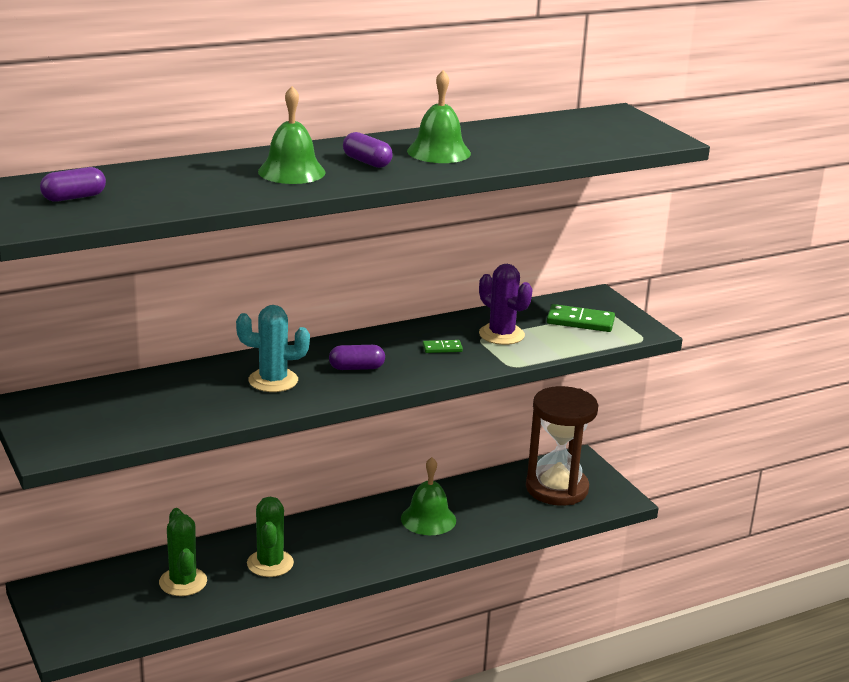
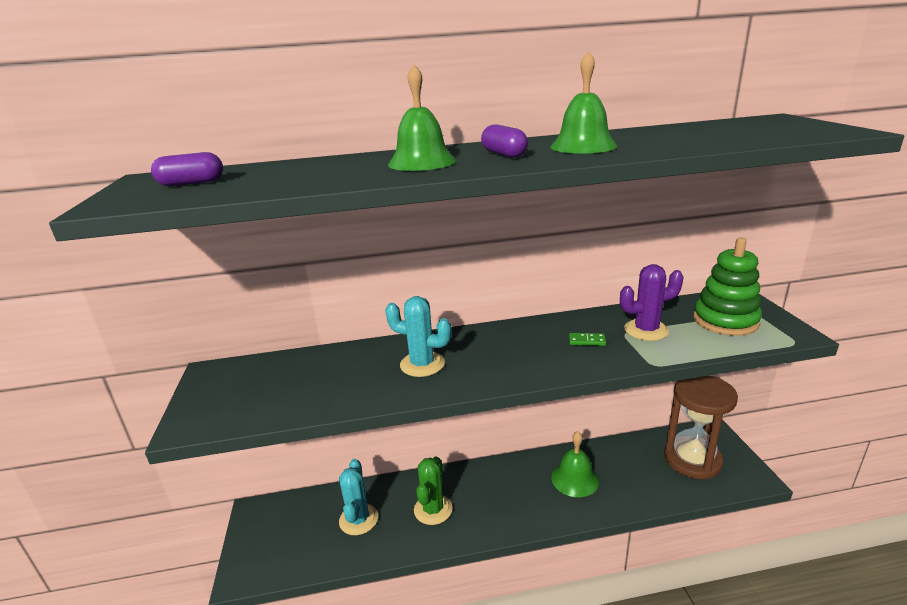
camera: 20 degrees right, 0 degrees up
green cactus [159,508,207,596] -> turquoise cactus [339,459,378,535]
purple capsule [329,345,385,370] -> none
purple cactus [479,264,533,345] -> purple cactus turned 75 degrees counterclockwise [620,264,684,341]
green domino [547,304,615,332] -> green stacking toy [693,238,762,336]

